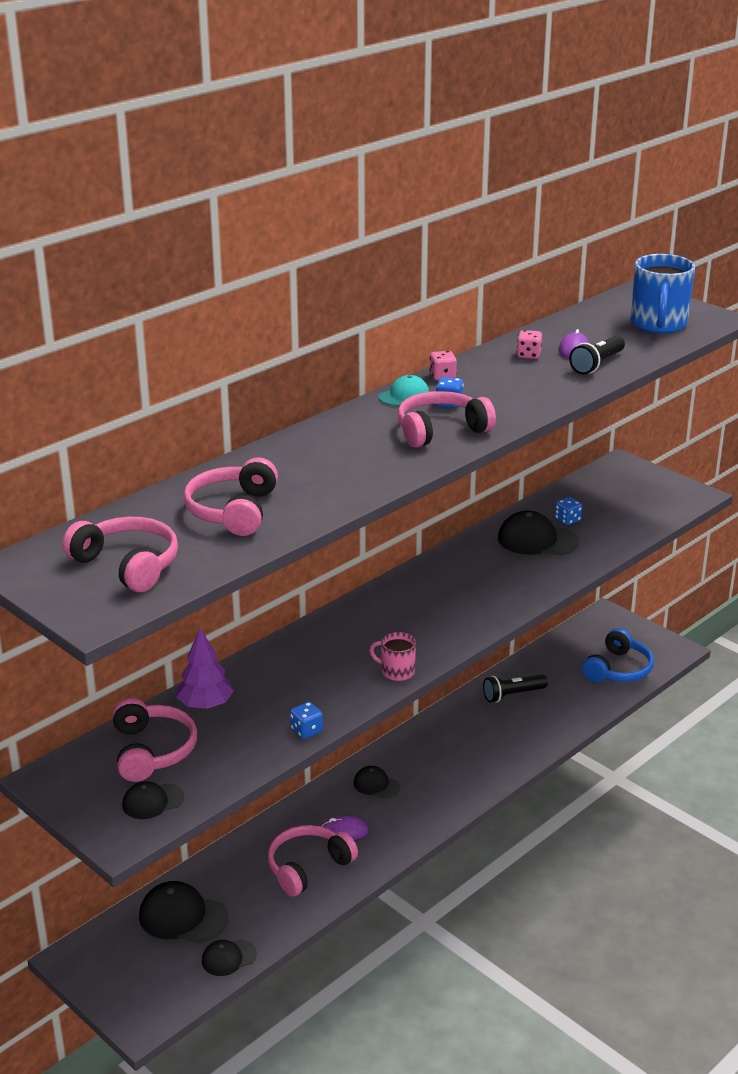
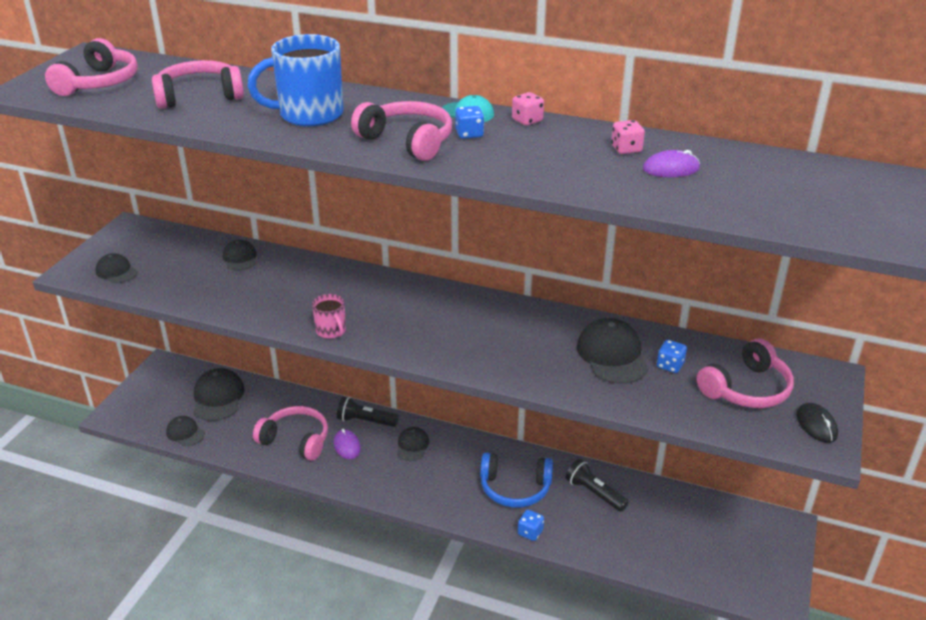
camera: 65 degrees right, 5 degrees up
pink headphones [112,698,197,782] -> pink headphones moved to [696,338,794,408]
purple tree [176,628,234,709] -> black cap [223,240,257,271]
blue dice [290,702,323,739] -> blue dice moved to [518,510,544,541]
pink mug [369,632,416,681] -> pink mug turned 150 degrees clockwise [312,294,346,339]
black flashlight [569,336,625,374] -> black flashlight moved to [337,397,399,427]
blue headphones [582,628,654,682] -> blue headphones moved to [480,453,553,508]
blue mug [631,254,695,334] -> blue mug moved to [248,34,344,127]
none -> black mouse [796,403,838,443]

